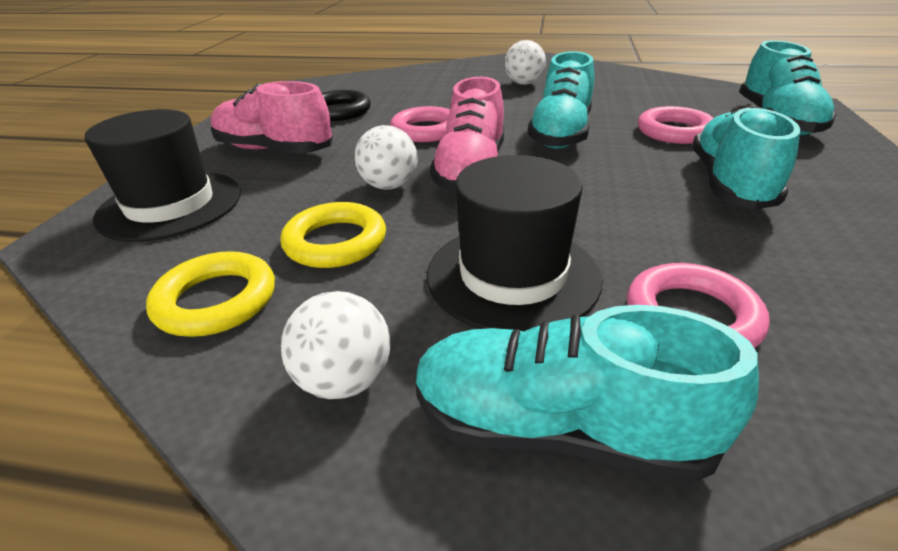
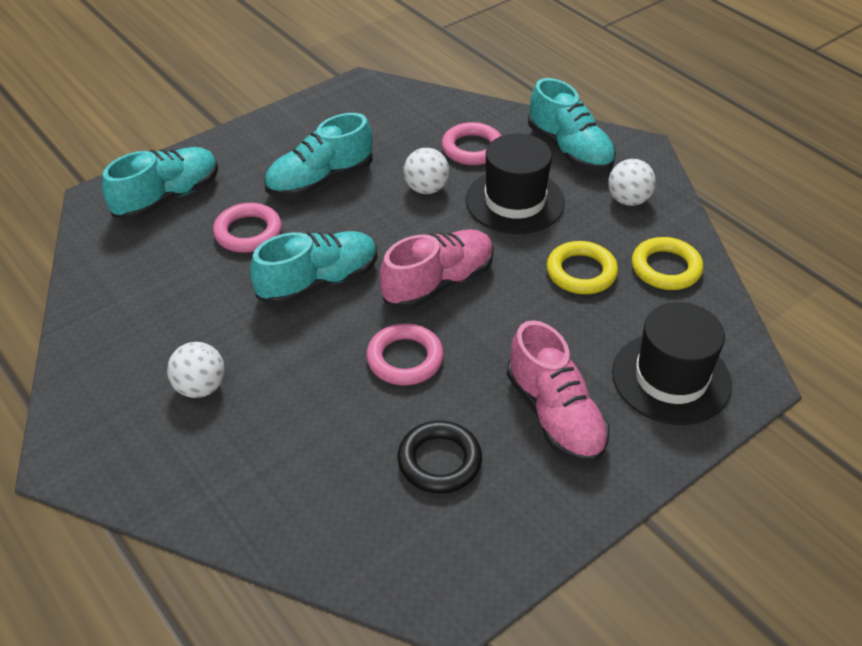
camera: 140 degrees left, 10 degrees up
white ball [354,125,418,190] -> white ball moved to [403,148,449,194]

